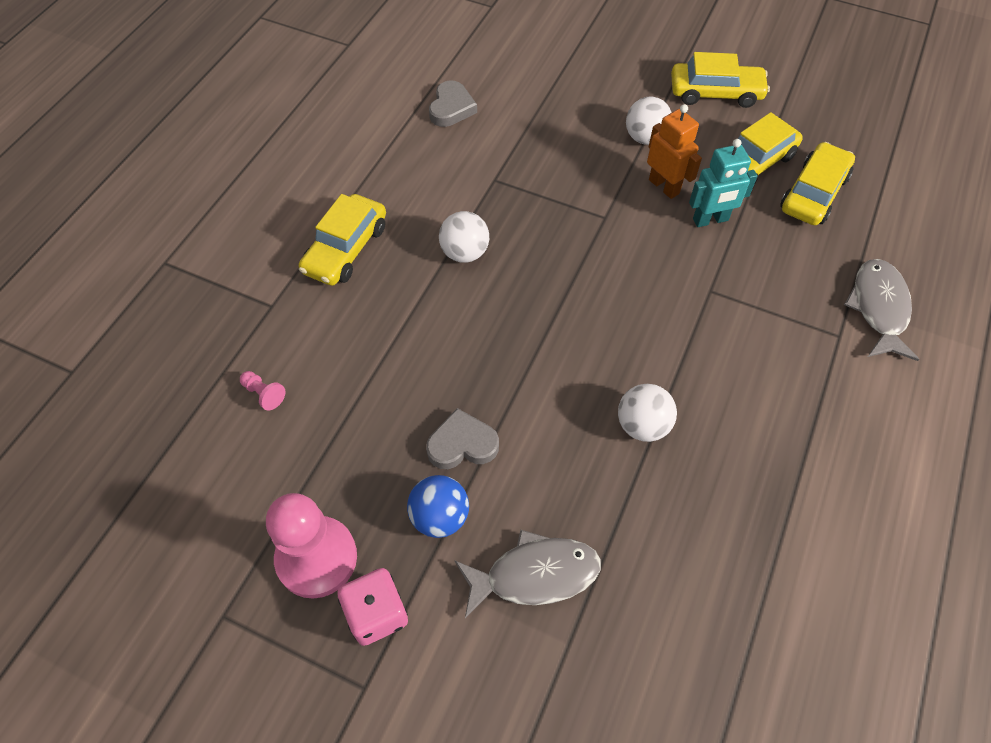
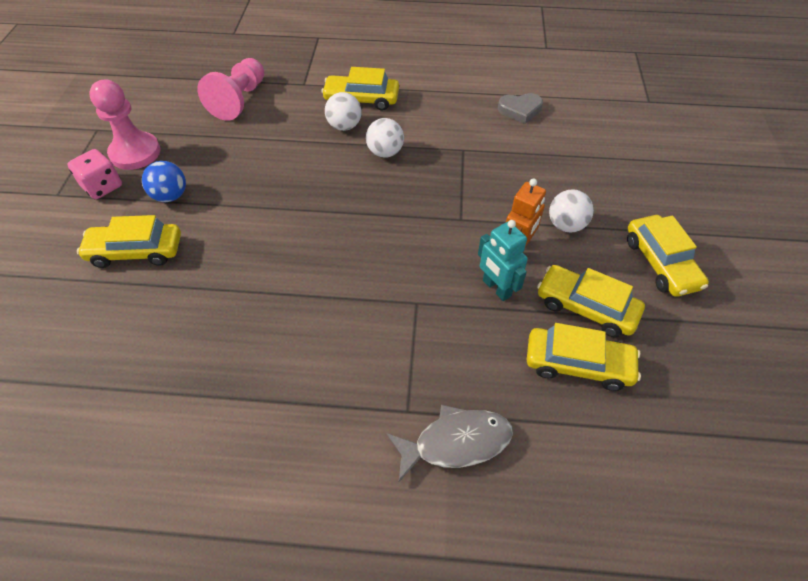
camera: 70 degrees right, 5 degrees down
pink pawn [240,371,285,410] -> pink pawn [197,58,264,121], size x2.50
grey heart [426,408,499,469] -> none
grey fish [455,530,601,618] -> yellow car [77,215,181,268]
white ball [618,384,677,442] -> white ball moved to [325,92,361,131]

